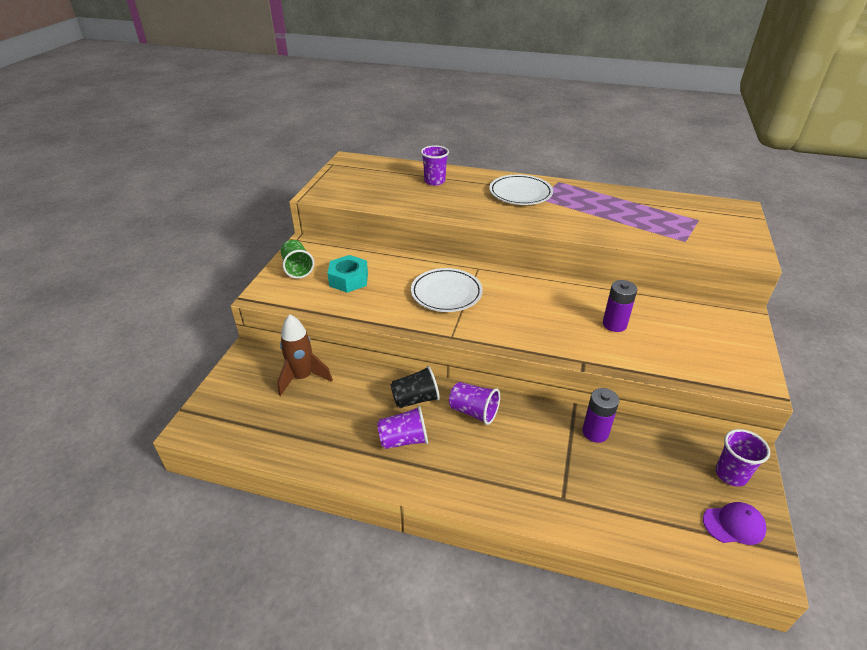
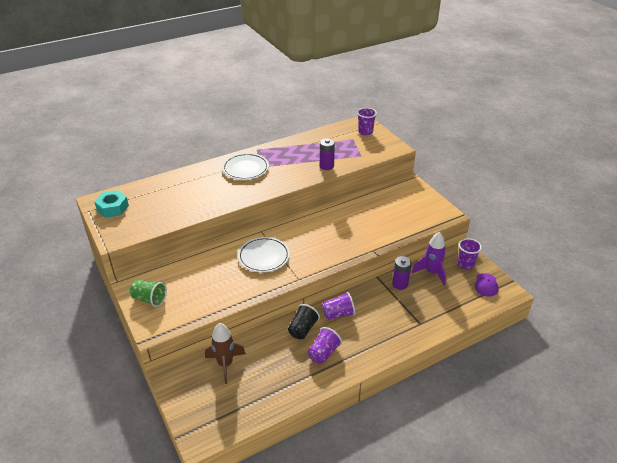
camera: 45 degrees left, 0 degrees up
turquoise nut [327,255,368,293] -> turquoise nut moved to [95,190,129,218]
purple cup [421,145,449,186] -> purple cup moved to [357,108,377,135]
purple battery [603,280,637,332] -> purple battery moved to [320,138,335,170]
purple cap [703,502,767,545] -> purple cap turned 150 degrees clockwise [475,273,499,296]
none -> purple rocket [412,232,446,285]

